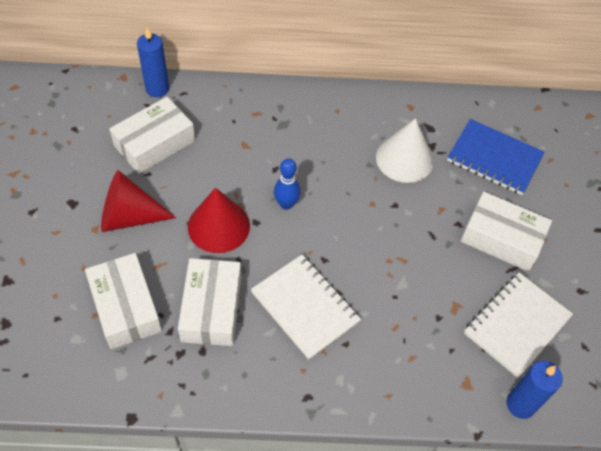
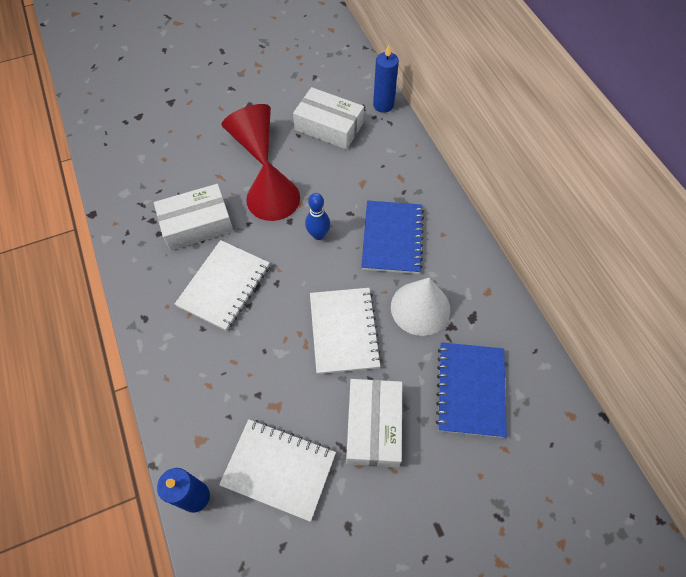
camera: 70 degrees right, 5 degrees up
white box [85,253,162,349] -> none
none -> white notebook [310,288,382,374]
none -> blue notebook [361,201,424,274]

